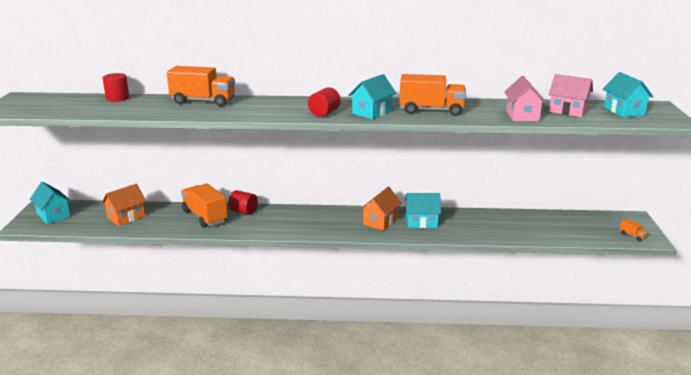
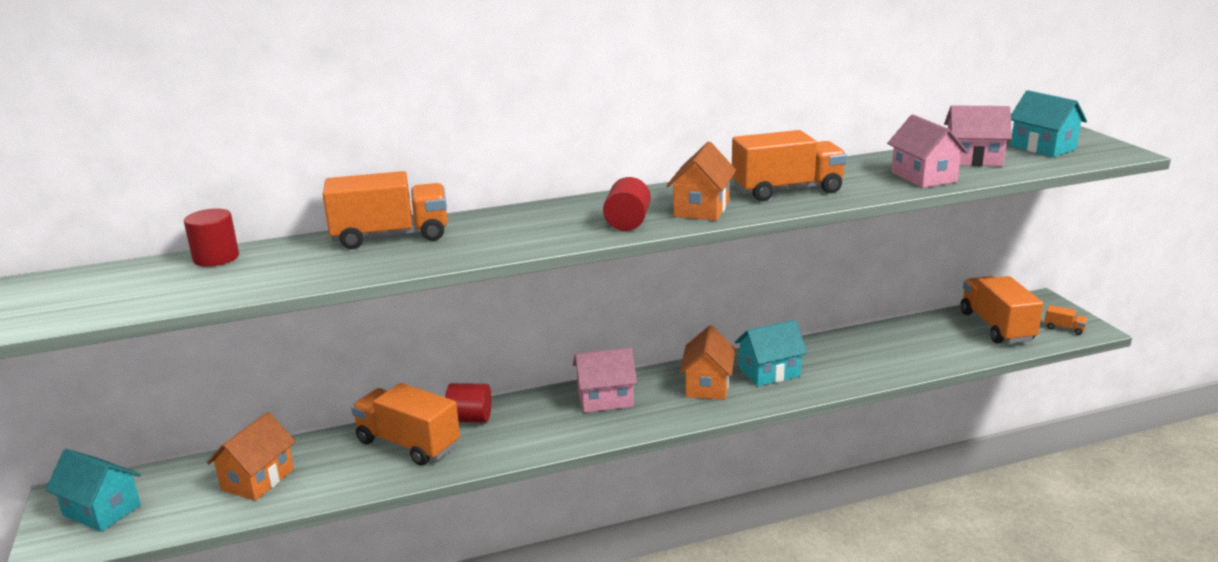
camera: 20 degrees left, 0 degrees up
turquoise house [348,74,396,119] -> orange house [666,142,736,221]
none -> pink house [573,348,637,413]
none -> orange truck [960,276,1043,344]

